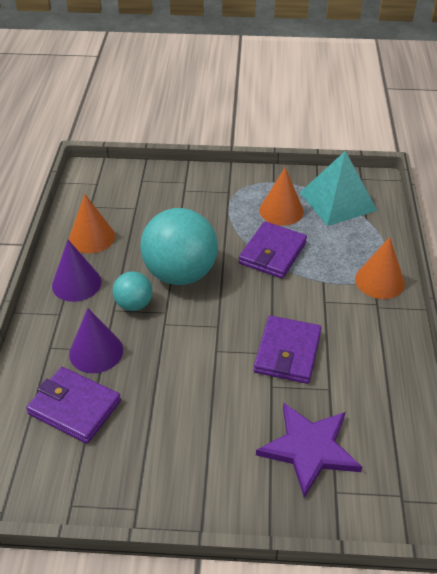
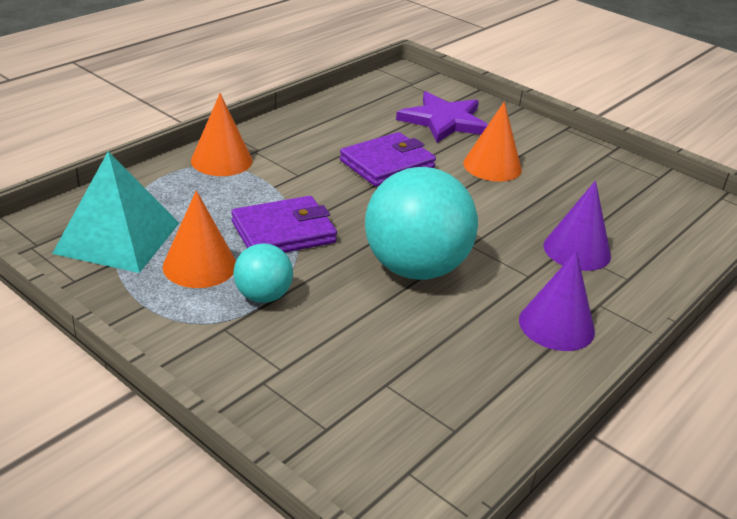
camera: 145 degrees left, 10 degrees down
purple wallet [26,367,121,444] -> none
orange cone [69,194,115,253] -> orange cone moved to [463,101,522,182]
turquoise ball [113,271,153,311] -> turquoise ball moved to [233,243,293,303]

